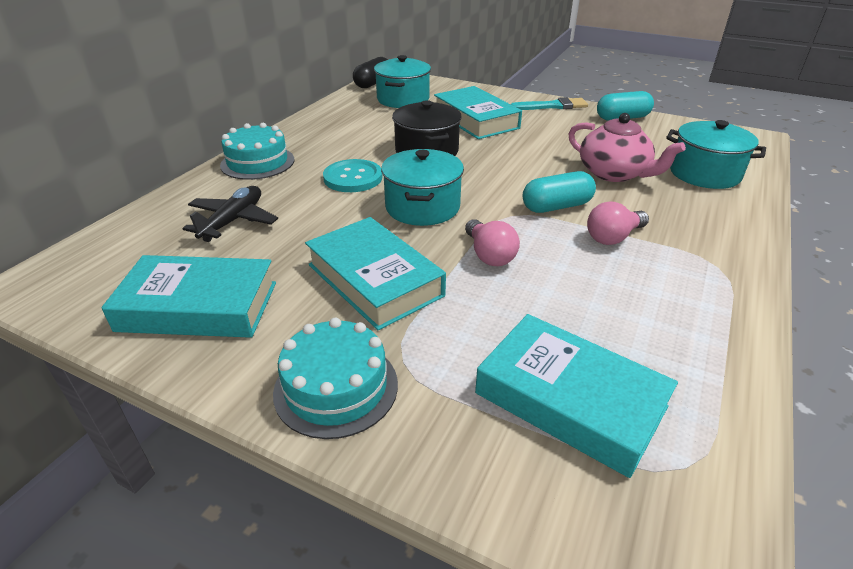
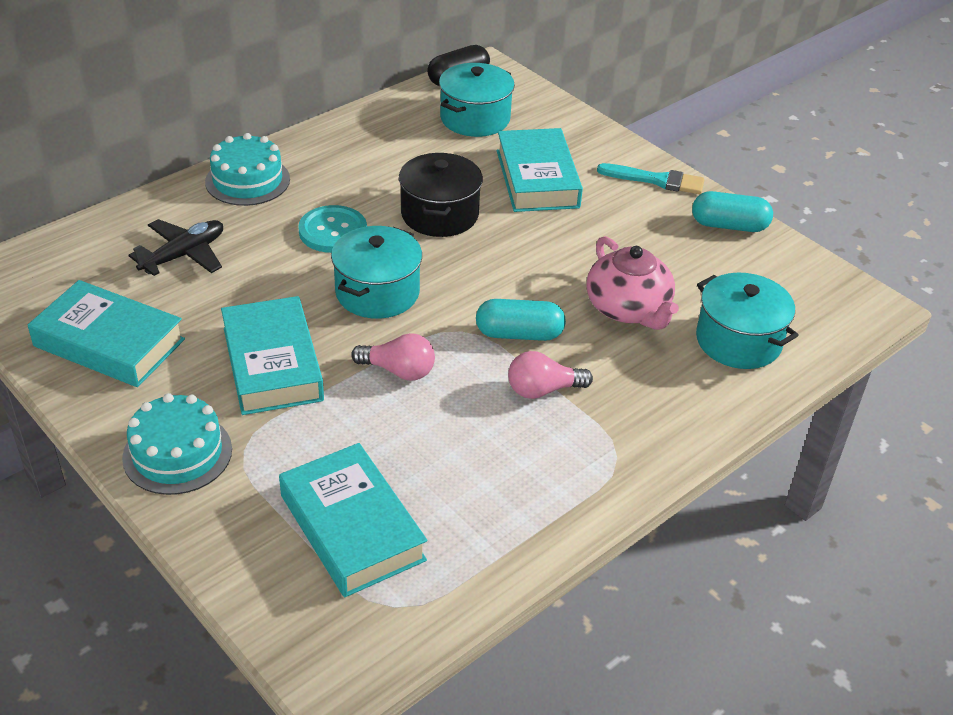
camera: 20 degrees right, 5 degrees up
pink light bulb [465,219,520,266] -> pink light bulb turned 75 degrees counterclockwise [351,333,435,381]

